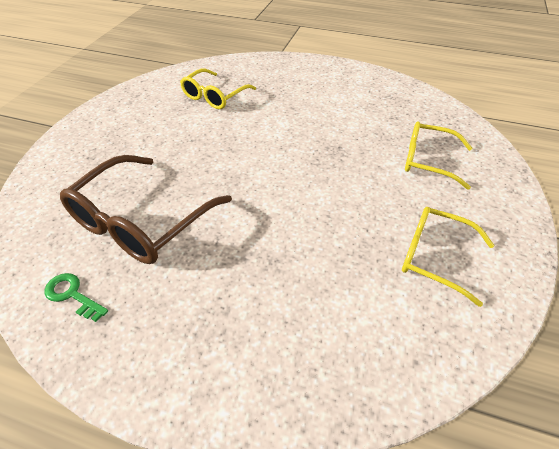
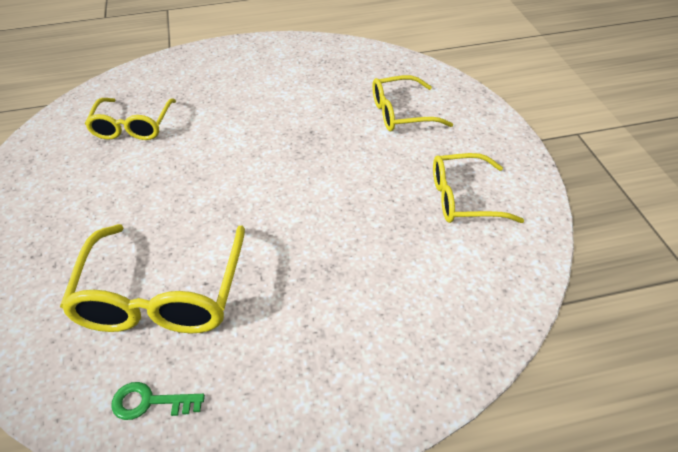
camera: 30 degrees left, 0 degrees up
brown glasses [60,155,232,264] -> yellow glasses [60,224,245,333]

